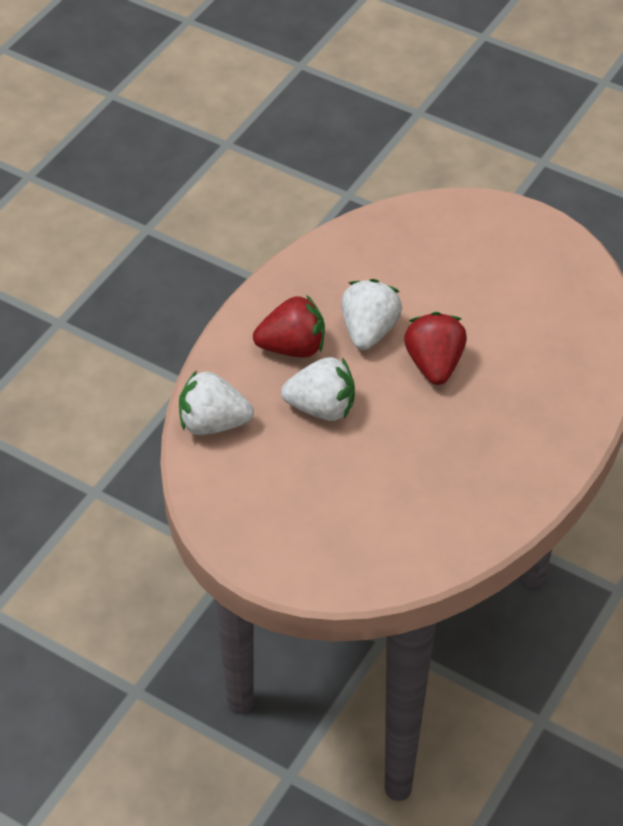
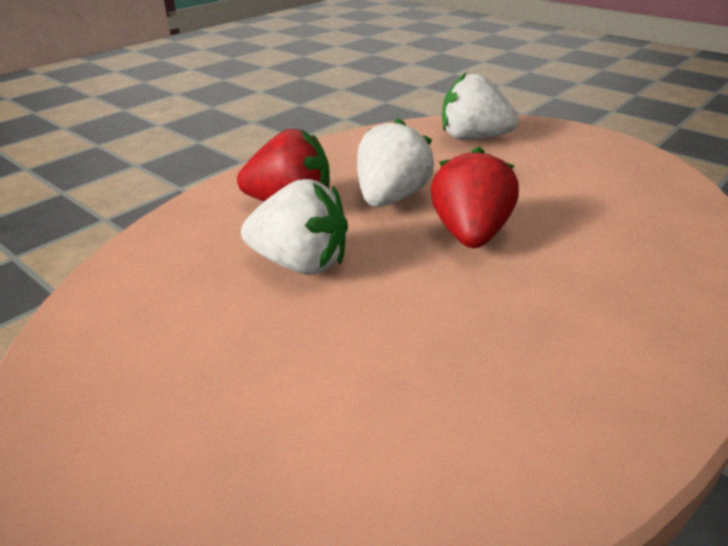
camera: 10 degrees right, 15 degrees down
white strawberry [179,370,254,435] -> white strawberry moved to [442,73,519,140]

